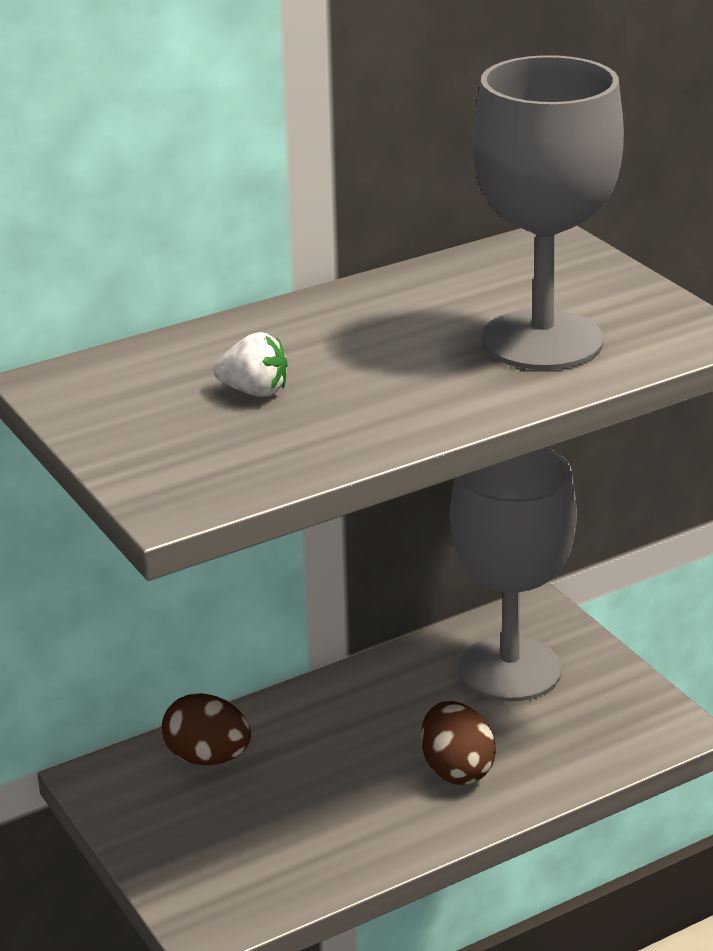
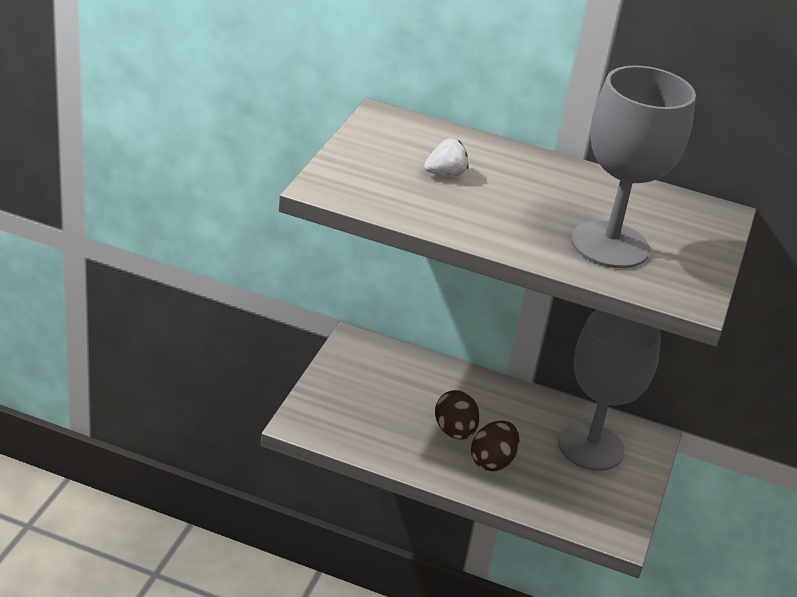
camera: 45 degrees right, 5 degrees up
brown egg [162,693,251,765] -> brown egg moved to [435,390,480,440]
white strawberry [213,332,288,397] -> white strawberry turned 90 degrees counterclockwise [424,139,468,176]

